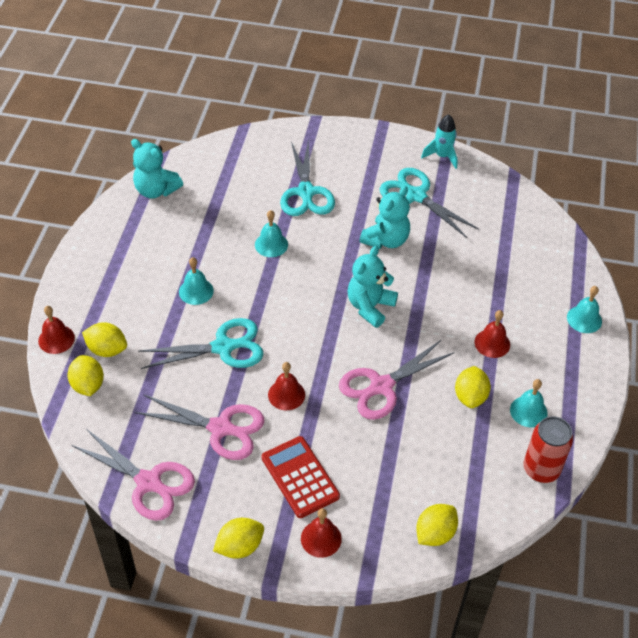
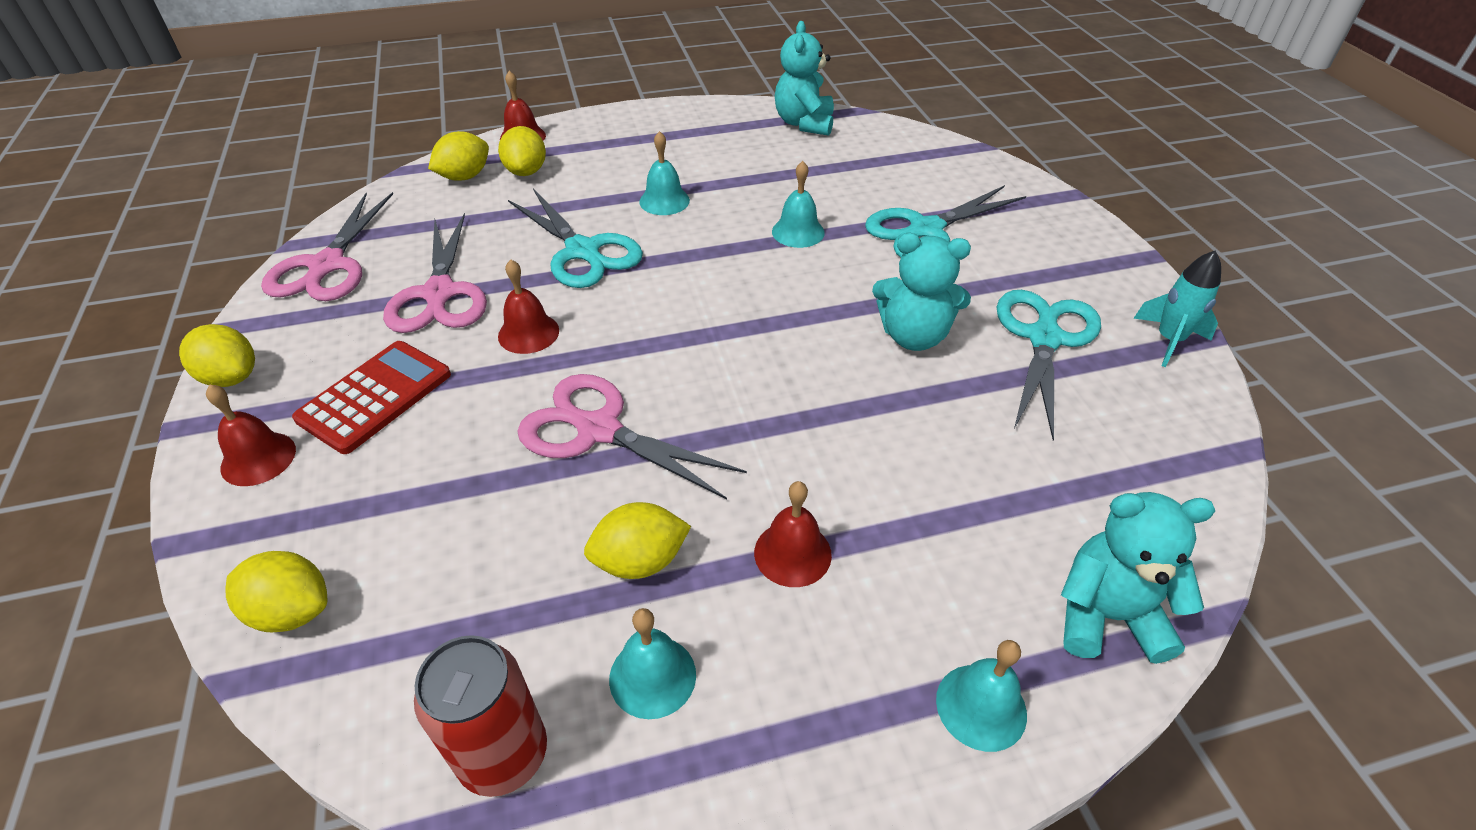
camera: 65 degrees right, 5 degrees down
turquoise teddy bear [347,246,398,328] -> turquoise teddy bear moved to [1061,492,1215,664]

